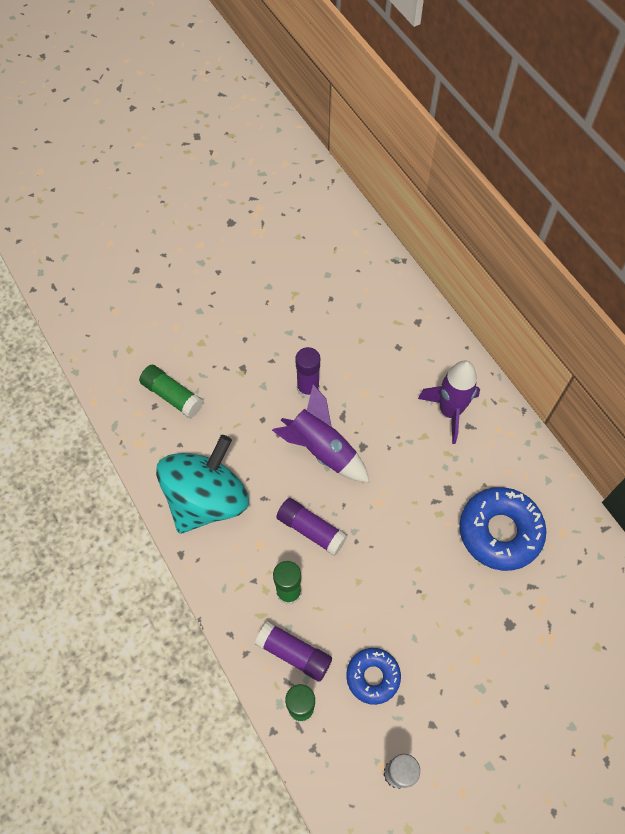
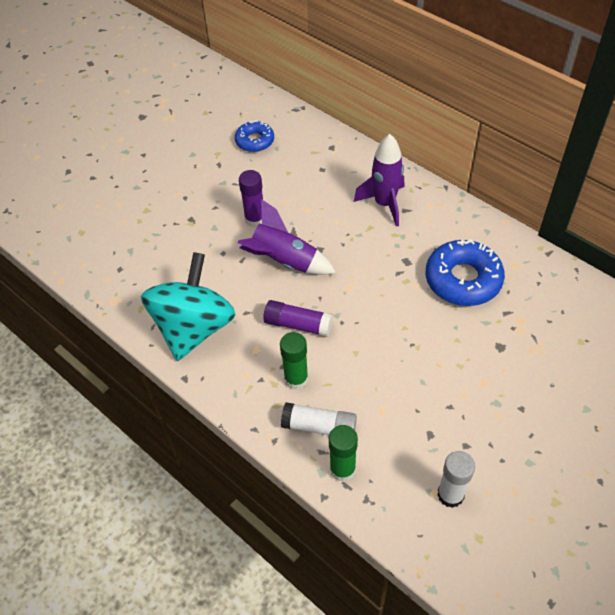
camera: 15 degrees left, 10 degrees down
green glue stick [139,365,203,418] -> none
purple glue stick [255,621,332,682] -> white glue stick [281,402,357,435]
blue donut [346,648,401,705] -> blue donut moved to [235,120,274,152]

